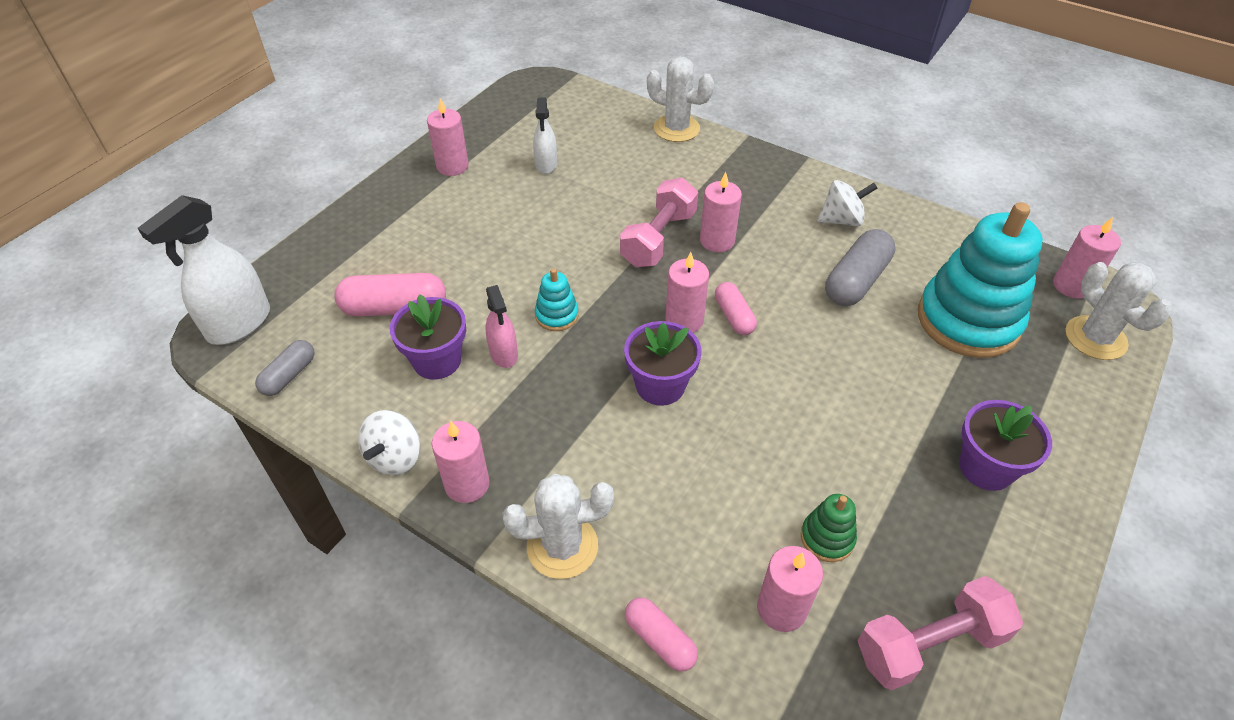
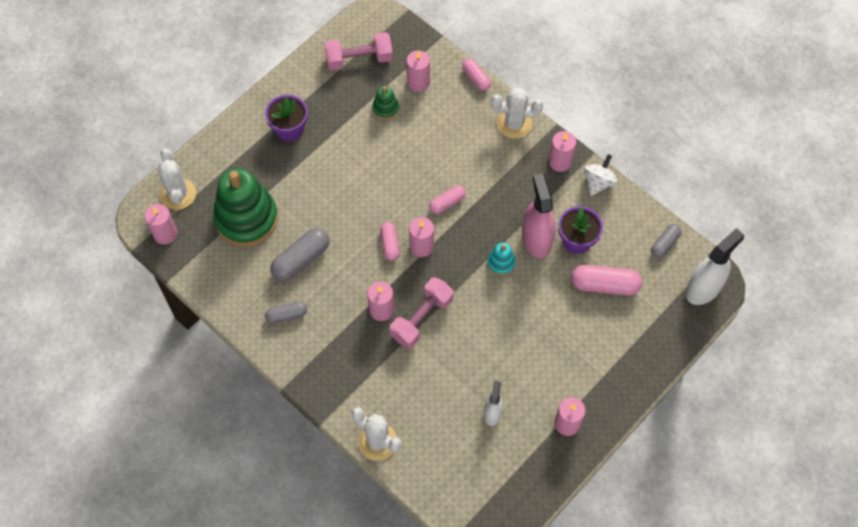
camera: 170 degrees left, 15 degrees up
pink spray bottle [485,285,518,368] -> pink spray bottle [522,174,555,258], size x1.74
purple flower pot [624,321,702,406] -> pink capsule [429,185,466,214]
white spinning top [817,180,877,226] -> grey capsule [265,301,307,324]
turquoise stacking toy [918,202,1043,358] -> green stacking toy [213,168,278,247]

